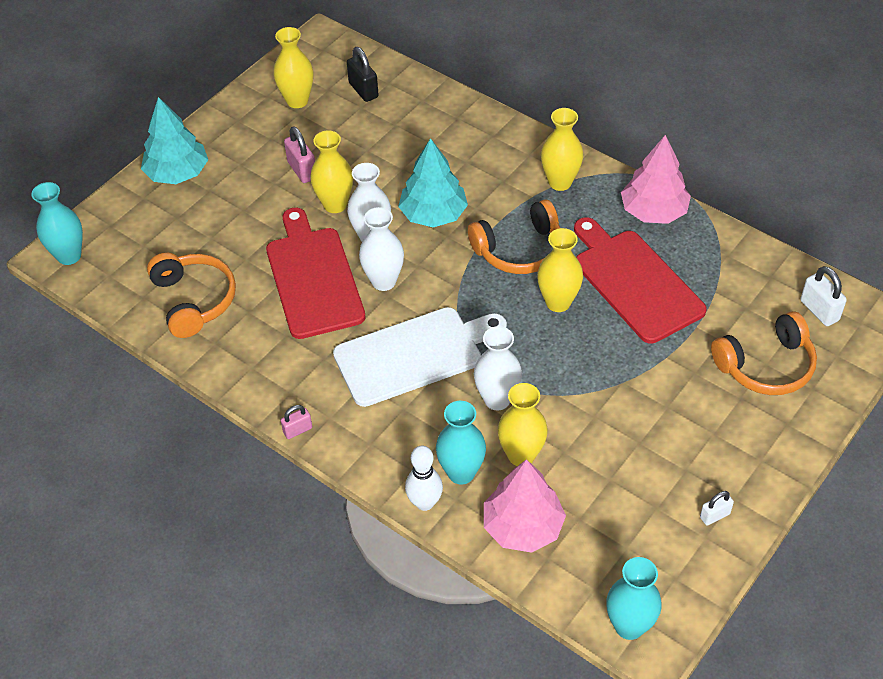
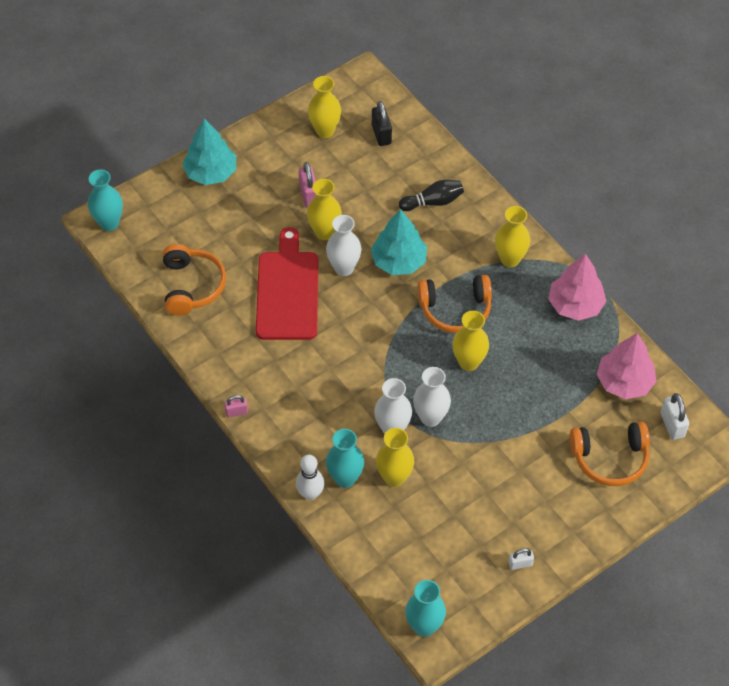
camera: 15 degrees right, 5 degrees up
white cutting board [333,307,507,407] -> none
white vase [359,207,404,291] -> white vase moved to [413,367,451,427]
pink tree [484,459,566,553] -> pink tree moved to [597,333,657,399]
red cutting board [574,217,707,344] -> none
none -> black bowling pin [399,180,464,211]

